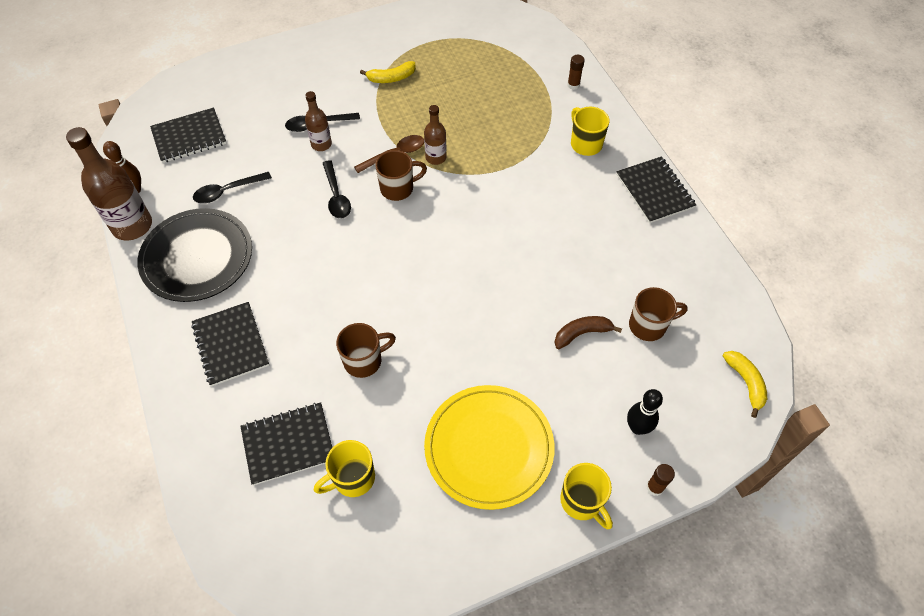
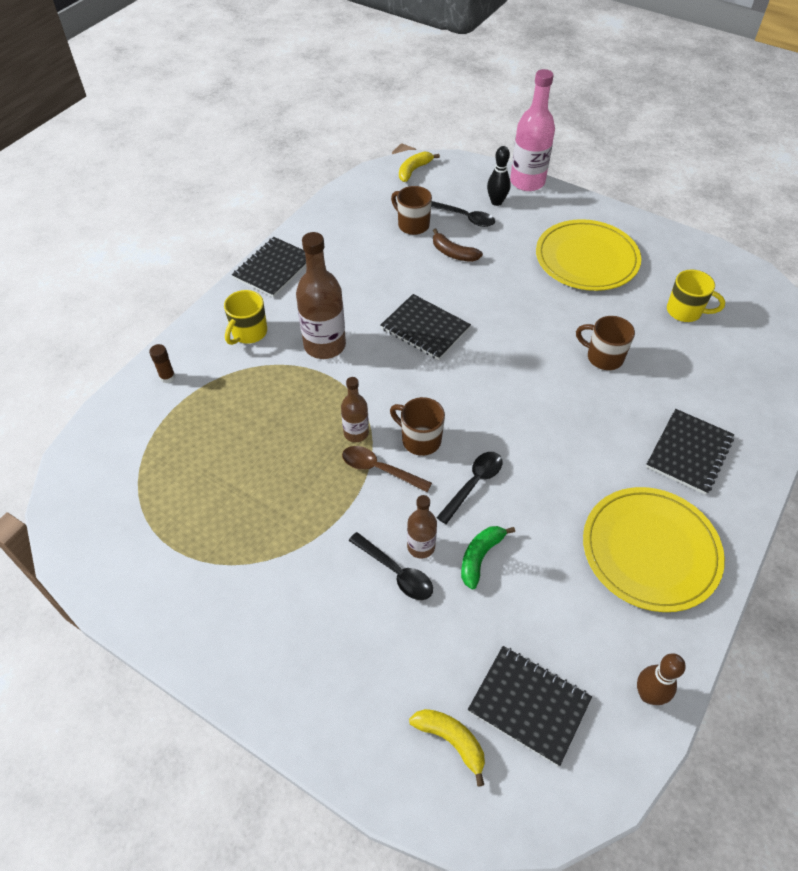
camera: 125 degrees left, 5 degrees down
brown bottle [66,127,152,241] -> brown bottle moved to [296,232,346,359]
black plate [137,208,252,302] -> yellow plate [583,487,725,612]
black spoon [193,172,272,203] -> black spoon moved to [431,201,495,227]
black notebook [240,402,332,485] -> black notebook moved to [381,294,471,360]
yellow banana [360,61,416,83] -> yellow banana moved to [409,709,485,786]
yellow mug [560,463,613,529] -> none
brown glue stick [646,464,675,496] -> pink bottle [510,69,555,191]
none -> green banana [461,526,515,589]

